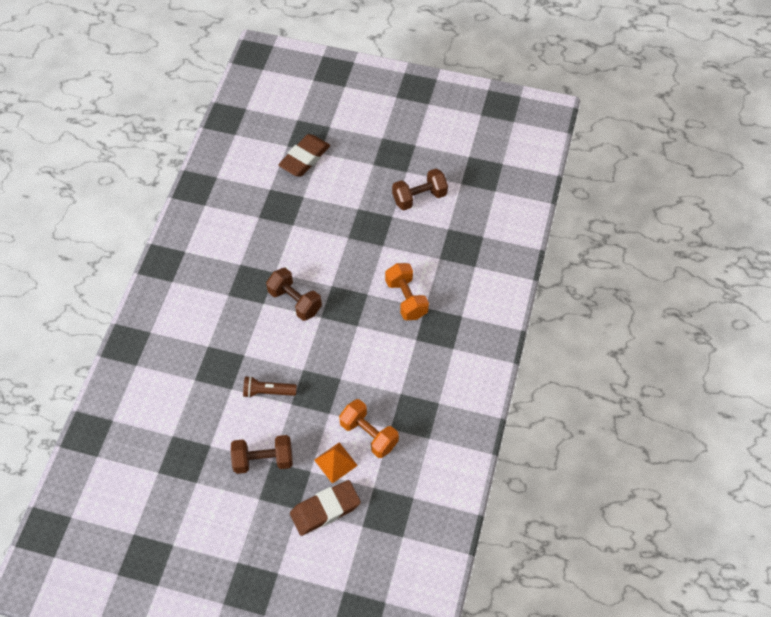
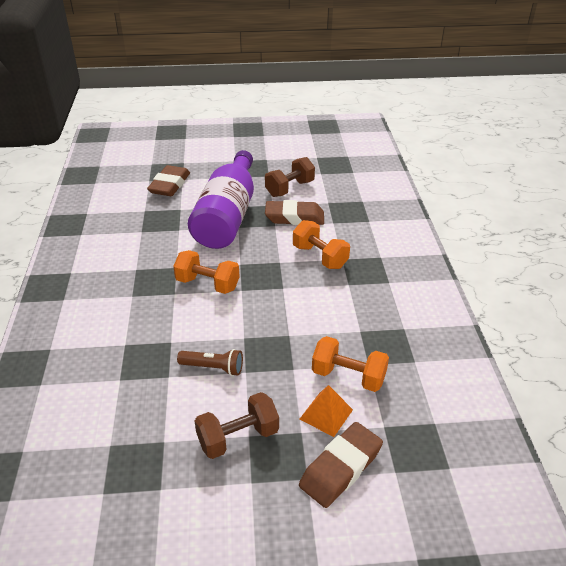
camera: 20 degrees left, 20 degrees down
brown flashlight [243,376,297,398] -> brown flashlight turned 150 degrees counterclockwise [177,349,243,376]
brown dumbbell [266,268,322,321] -> orange dumbbell [173,250,240,294]
none -> purple bottle [188,150,254,249]
none -> brown eraser [265,200,324,225]

